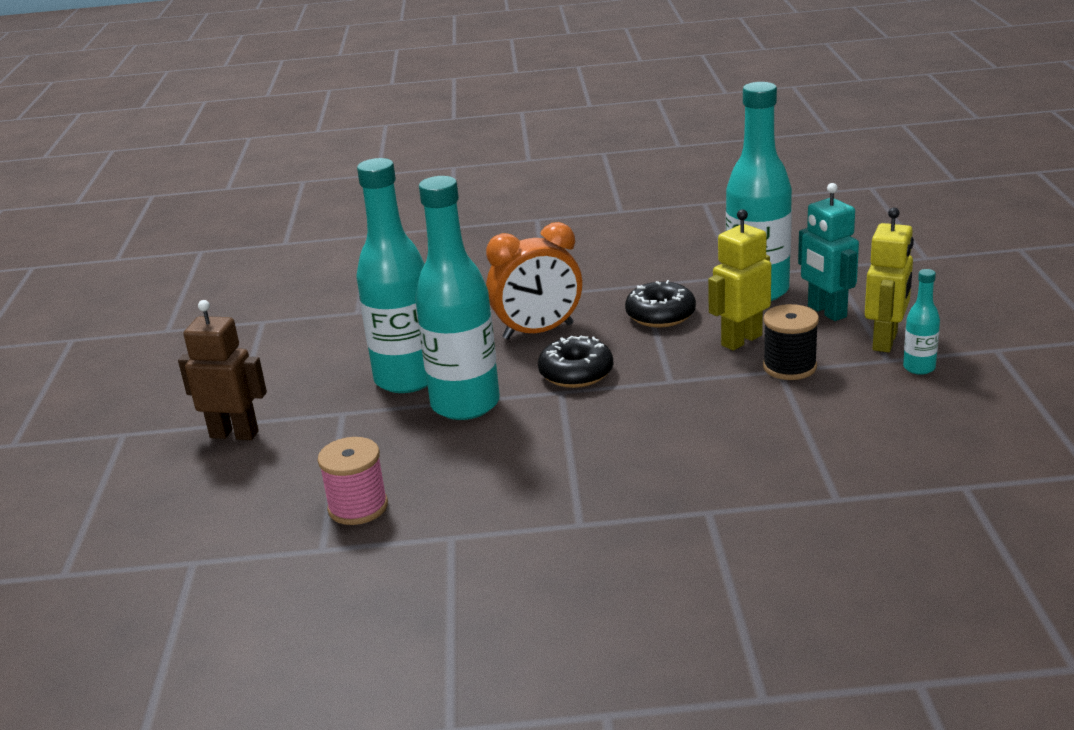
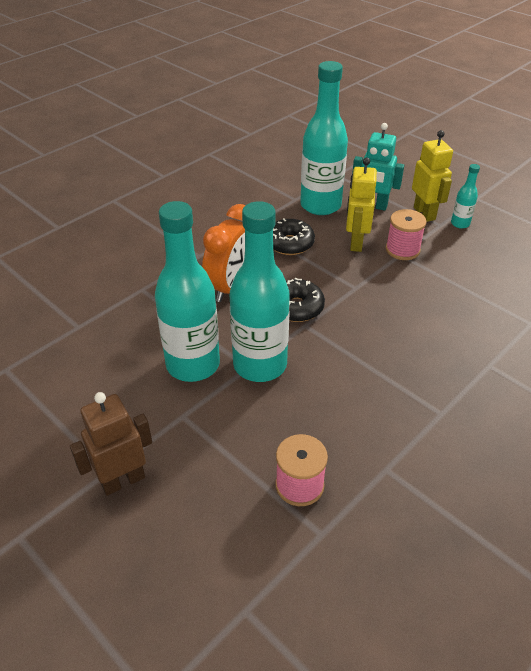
camera: 45 degrees left, 15 degrees up
black spool [763,304,819,380] -> pink spool [386,209,427,260]

